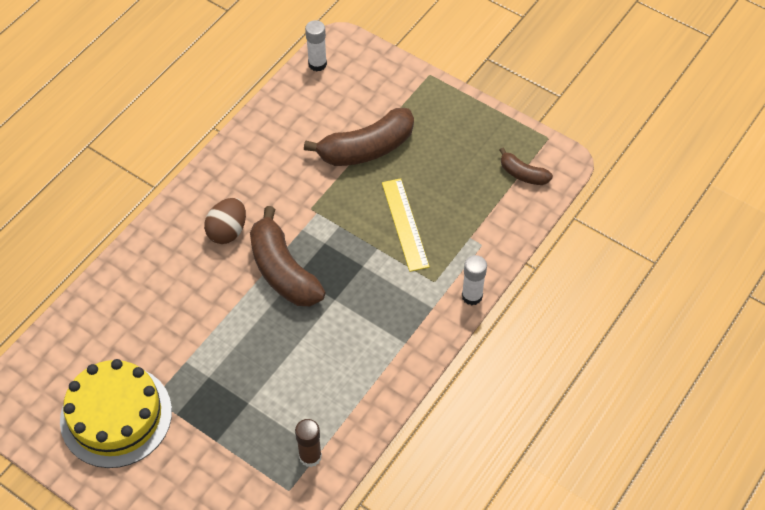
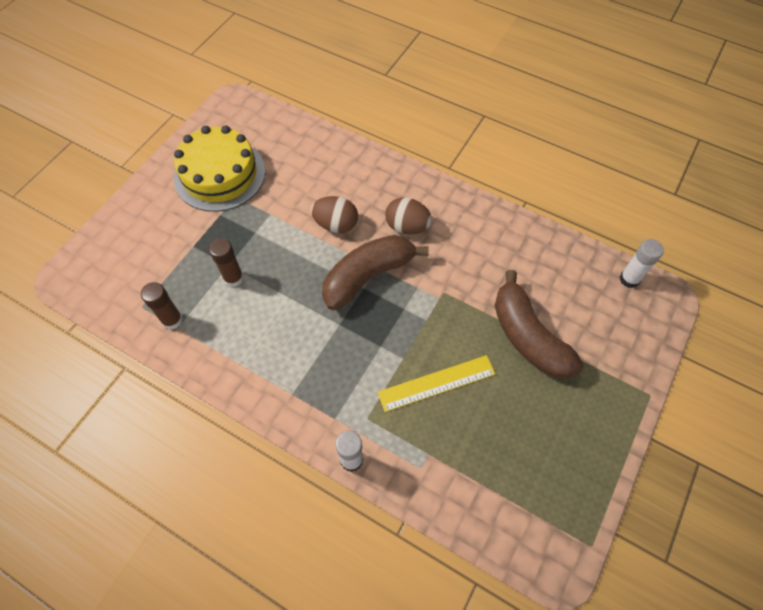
camera: 85 degrees right, 5 degrees up
brown banana [499,148,553,185] -> none
none -> brown glue stick [209,238,244,287]
none -> brown egg [311,196,358,233]

